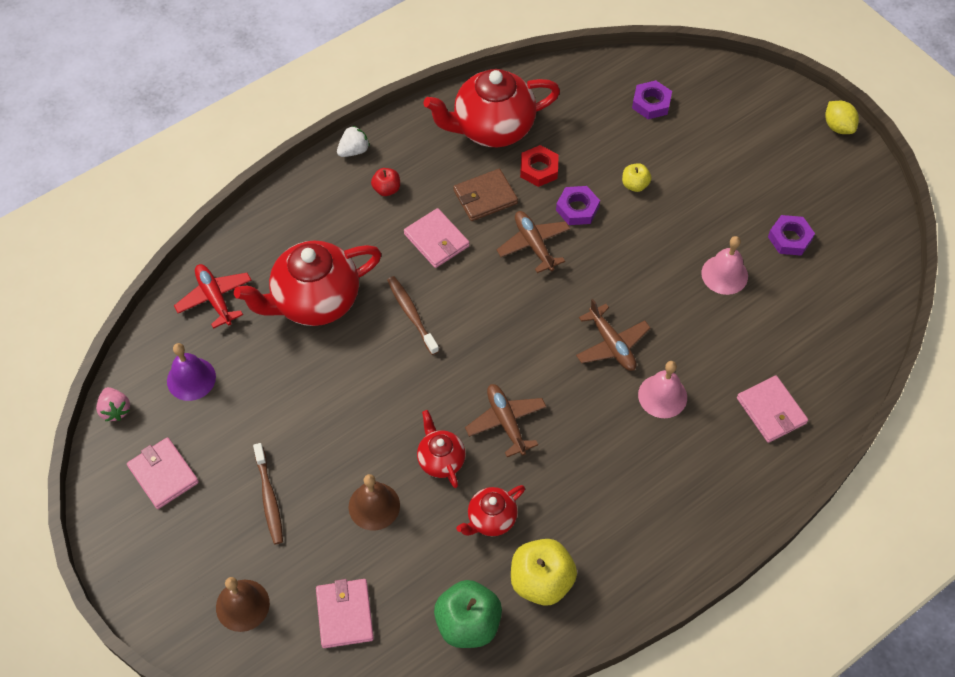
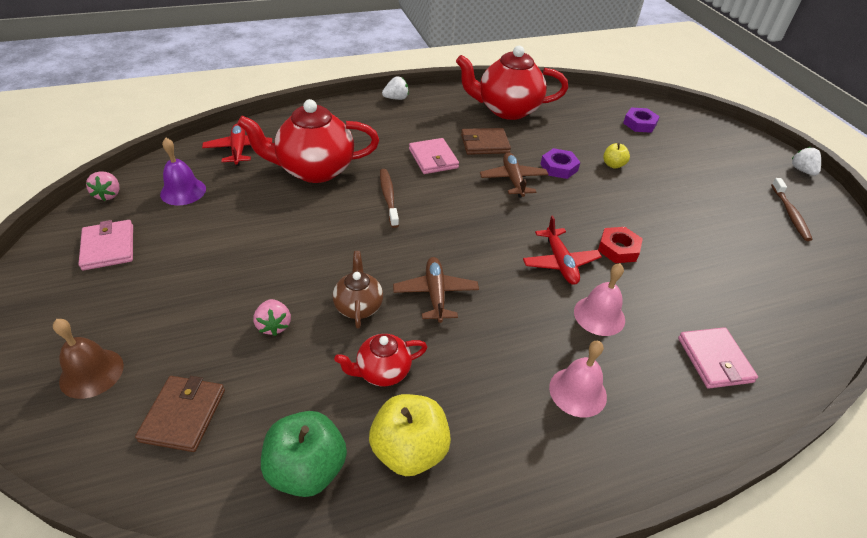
camera: 15 degrees right, 15 degrees down
brown toothbrush [253,443,283,544] -> brown toothbrush moved to [771,178,812,241]
pink wallet [316,579,374,648] -> brown wallet [135,376,225,452]
brown bell [349,474,400,531] -> pink strawberry [253,299,291,336]
red apple [371,168,400,196] -> none
red teapot [417,410,466,488] -> brown teapot [333,251,383,329]
red nut [520,145,559,187] -> red nut moved to [598,227,643,263]
brown plane [576,299,650,371] -> red plane [523,215,602,285]
pink bell [701,236,748,295] -> pink bell moved to [549,341,607,417]
purple nut [768,215,815,256] -> none
yellow lemon [825,101,859,134] -> white strawberry [792,147,821,176]

